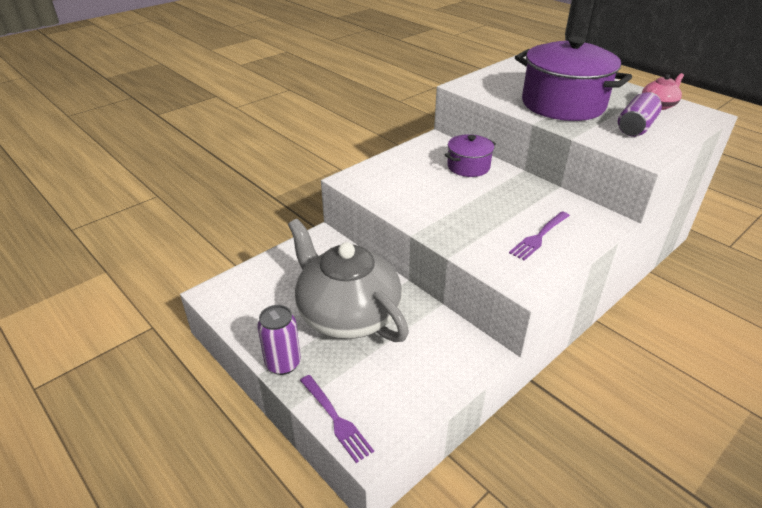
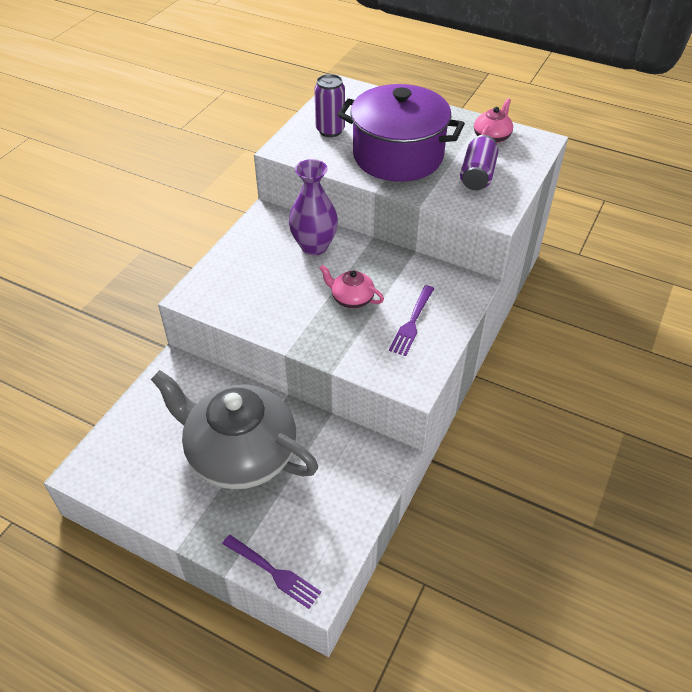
camera: 20 degrees left, 10 degrees up
purple can [257,305,301,375] -> purple can moved to [314,74,345,137]
purple pot [444,134,496,177] -> purple vase [289,159,338,255]
none -> pink teapot [319,265,384,308]

